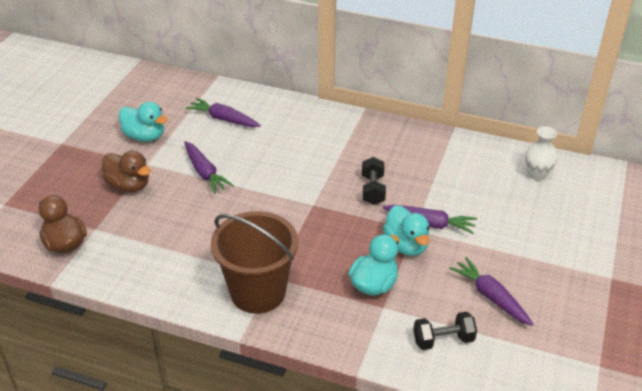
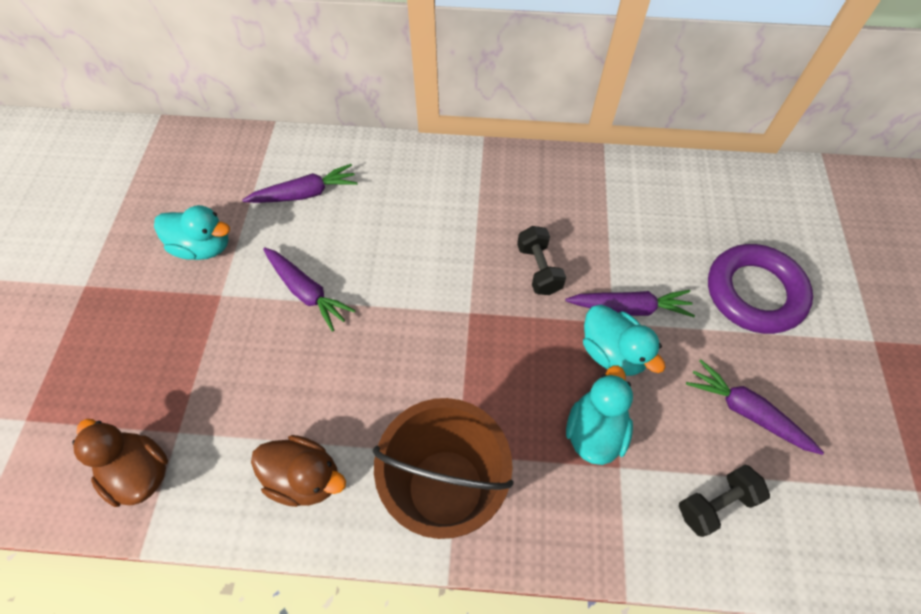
camera: 15 degrees left, 20 degrees up
brown duck [102,150,151,192] -> brown duck moved to [251,435,346,507]
purple carrot [186,98,261,127] -> purple carrot turned 150 degrees clockwise [242,164,358,203]
white vase [525,127,558,181] -> none
none -> purple ring [708,244,813,334]

